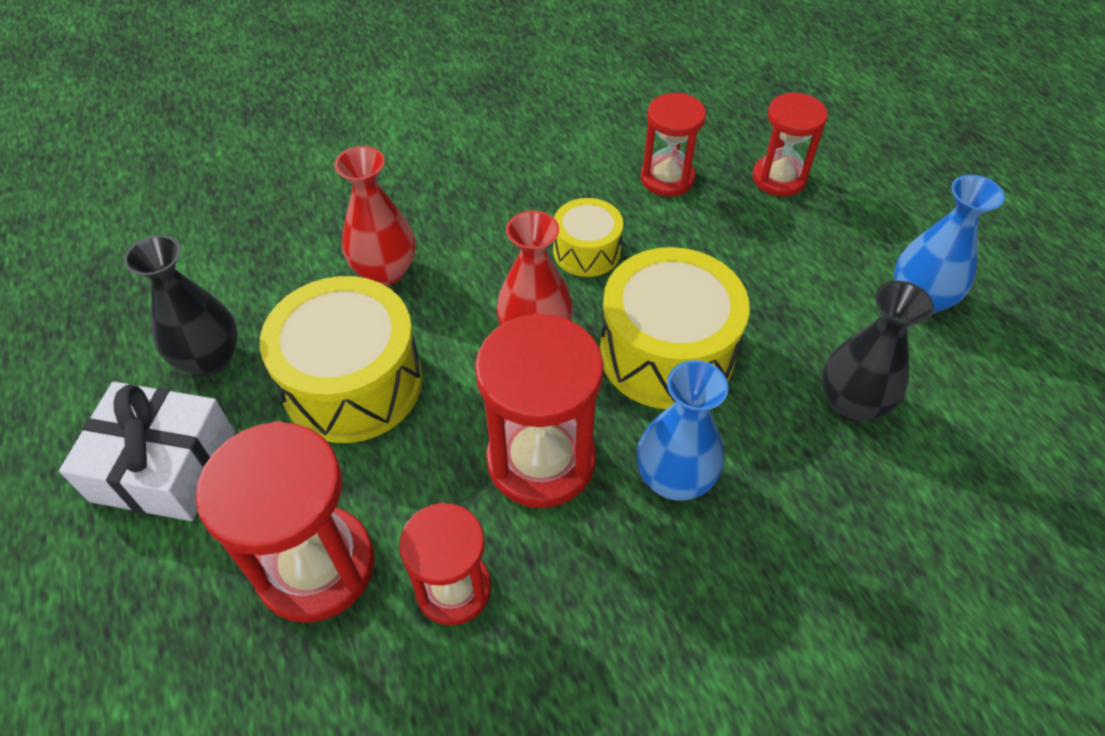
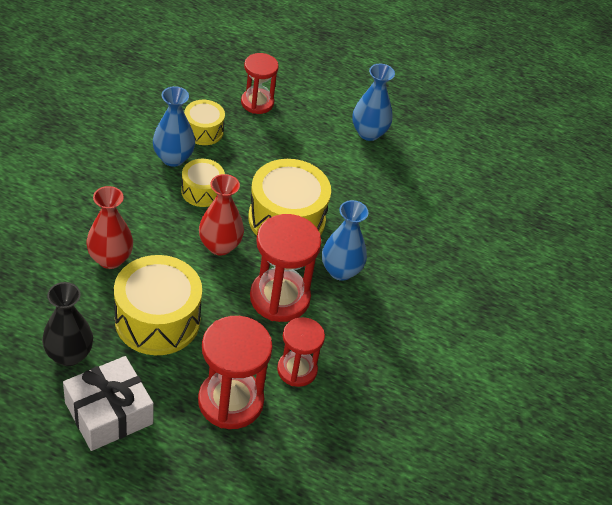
camera: 50 degrees left, 5 degrees down
red hourglass [641,93,706,197] -> yellow drum [184,100,225,145]
black vase [822,281,934,422] -> none
none -> blue vase [153,86,195,167]

